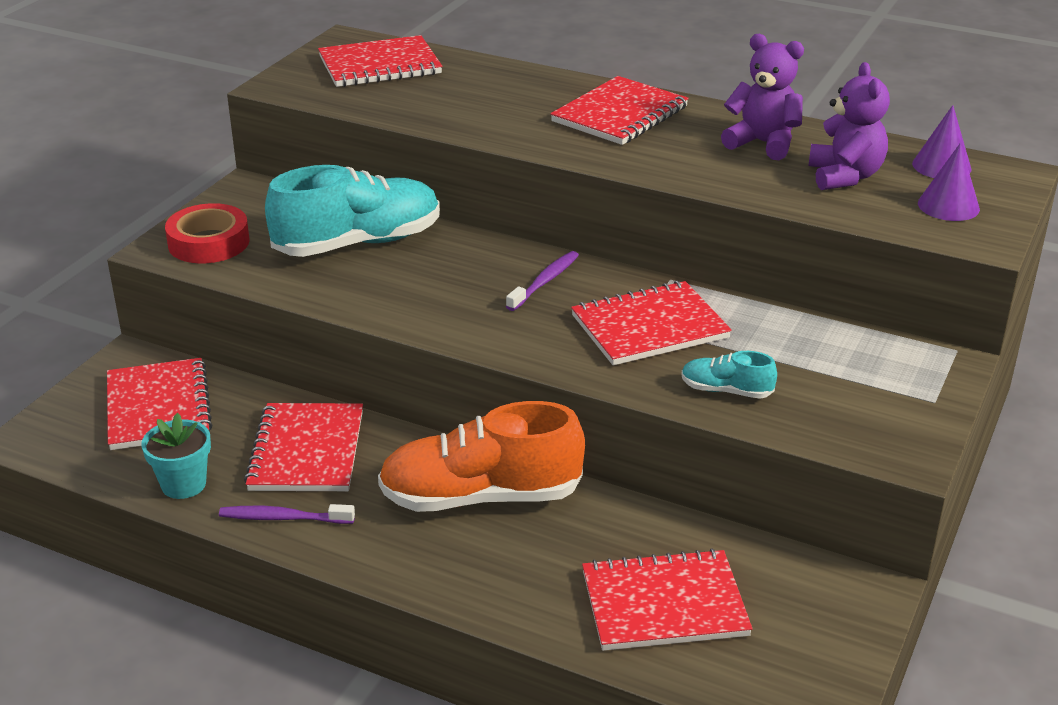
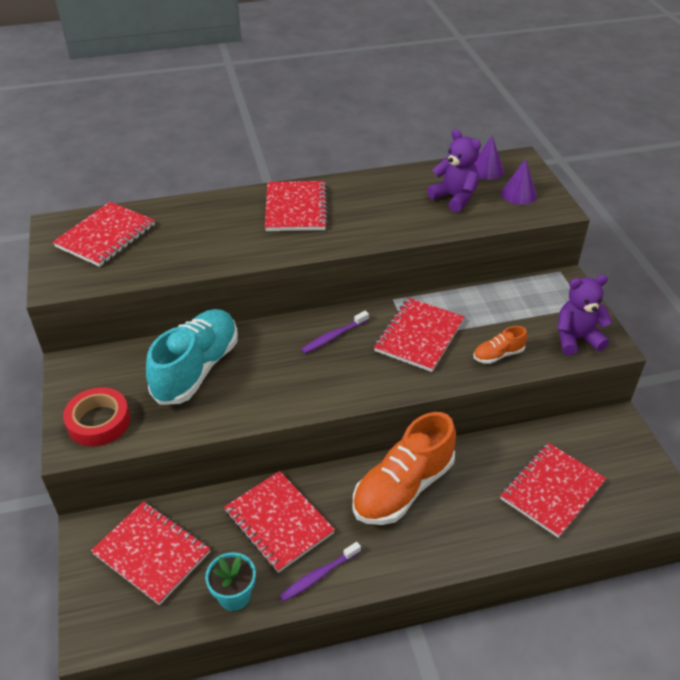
camera: 40 degrees left, 10 degrees up
purple toothbrush [506,251,579,311] -> purple toothbrush turned 120 degrees counterclockwise [301,311,369,354]
turquoise shoe [681,351,777,399] -> orange shoe [473,326,527,364]
purple teddy bear [721,34,804,160] -> purple teddy bear moved to [557,275,613,355]

